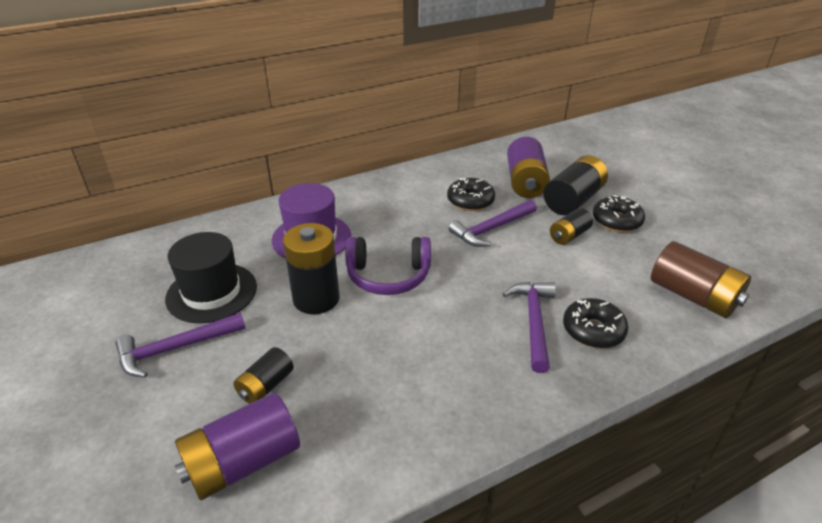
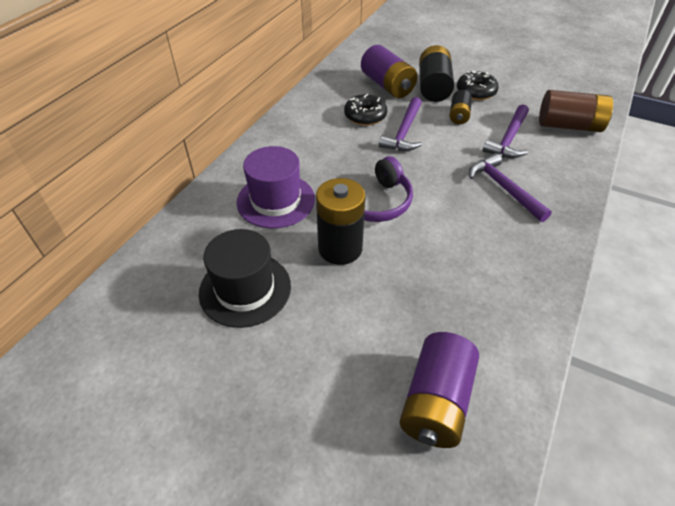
camera: 35 degrees left, 10 degrees up
purple hammer [115,313,245,378] -> purple hammer moved to [483,104,529,158]
black battery [233,347,294,404] -> none
black donut [563,298,628,348] -> none

